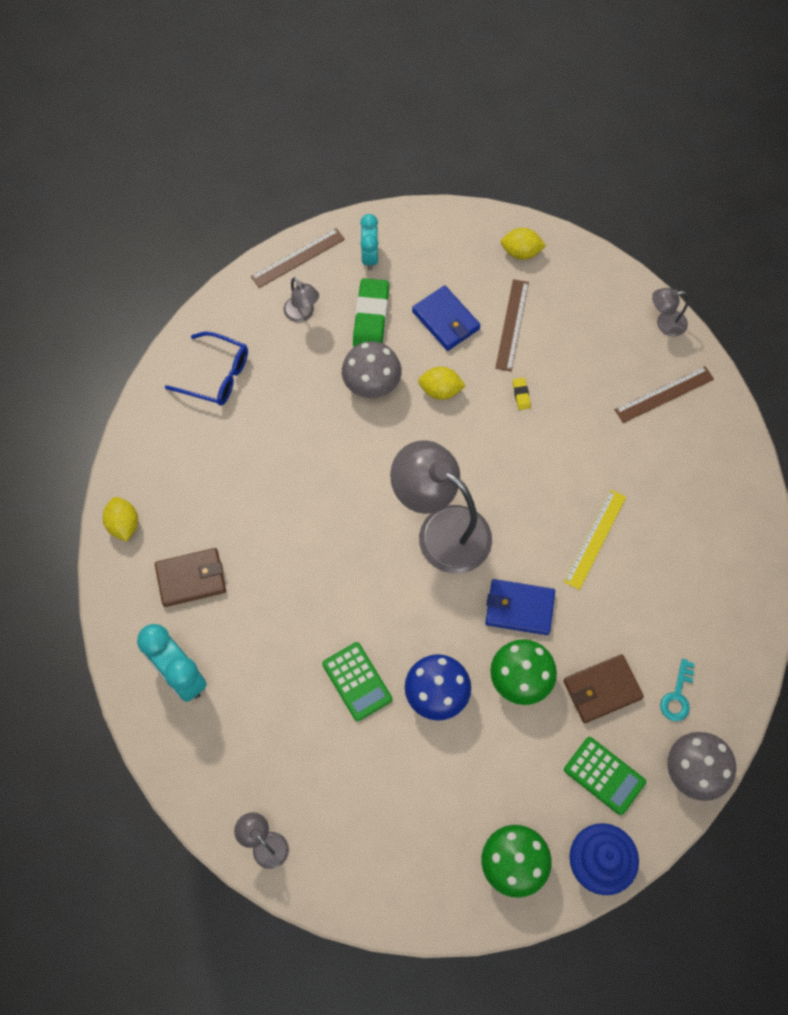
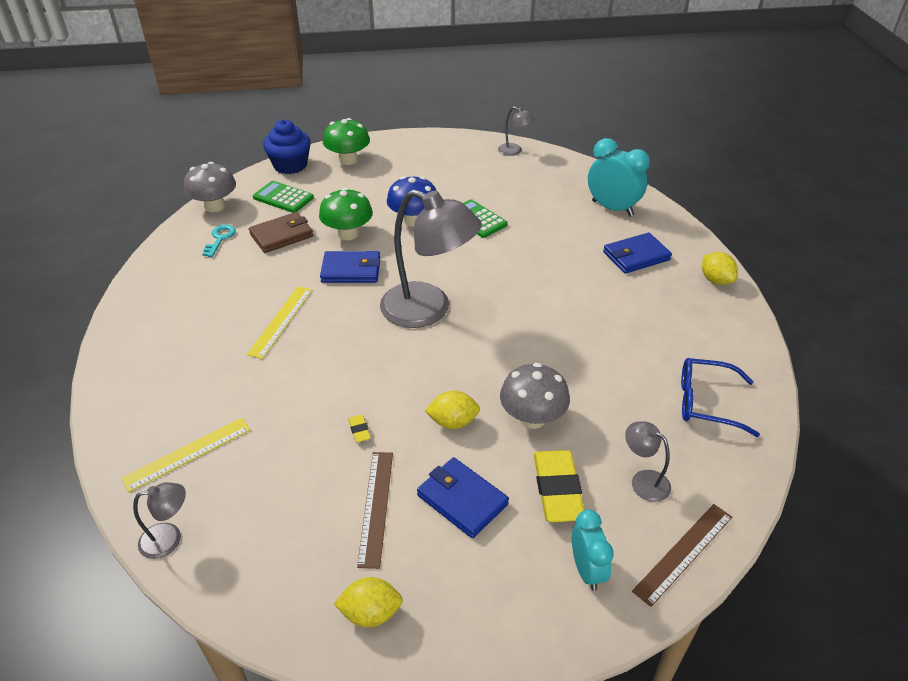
camera: 170 degrees right, 25 degrees down
brown wallet [155,548,226,607] -> blue wallet [603,232,672,274]
green eraser [353,278,389,347] -> yellow eraser [534,450,584,522]
brown ruler [615,366,714,423] -> yellow ruler [121,418,251,492]

